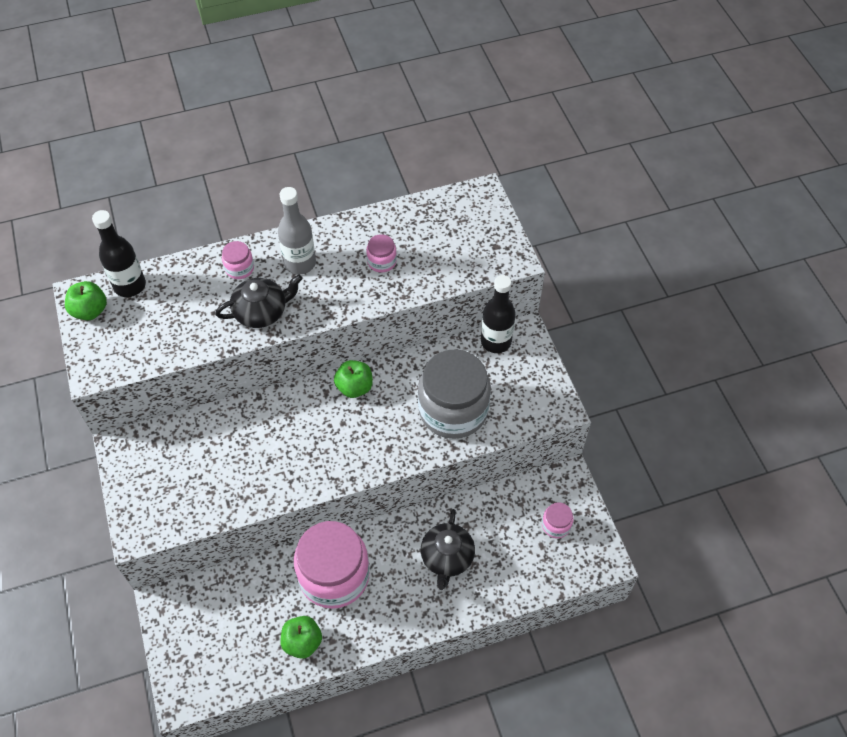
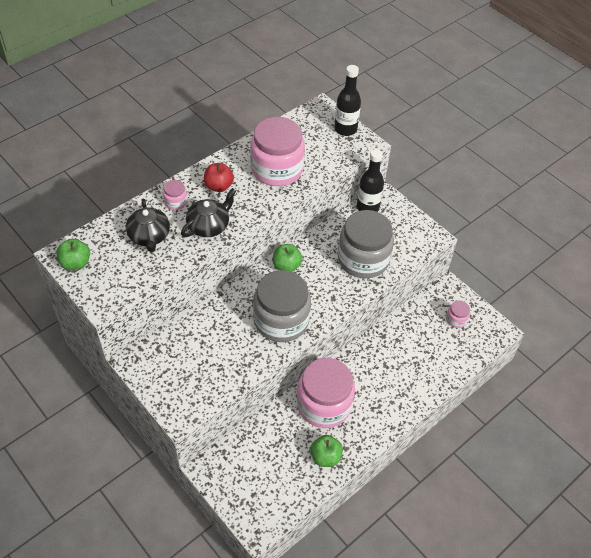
camera: 25 degrees left, 5 degrees down
black bottle [92,210,146,297] -> black bottle moved to [334,65,361,136]
grey bottle [278,187,316,275] -> red apple [204,163,234,192]
pink jar [366,234,397,272] -> pink jar [250,117,305,186], size x2.35
black teapot [421,509,475,590] -> black teapot moved to [126,198,170,252]
none -> grey jar [253,270,311,342]

